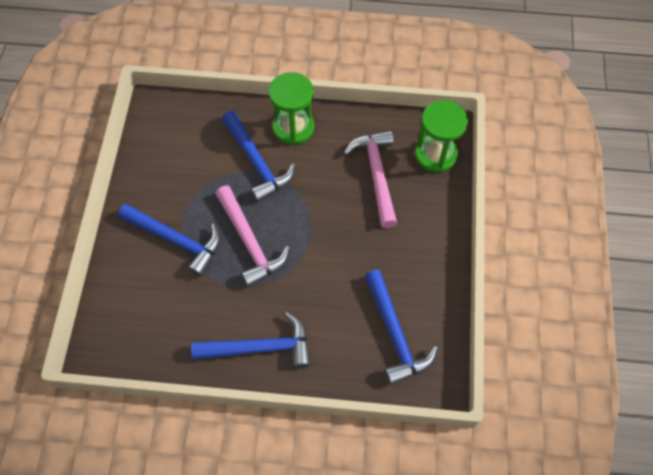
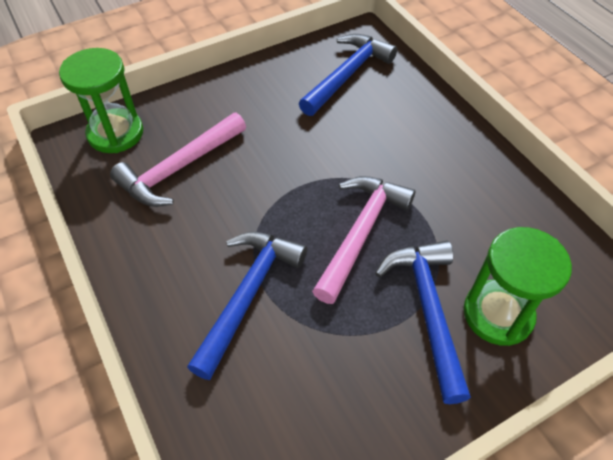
camera: 125 degrees left, 10 degrees down
blue hammer [191,312,311,368] -> none
green hourglass [268,72,314,145] -> green hourglass moved to [464,227,572,346]

